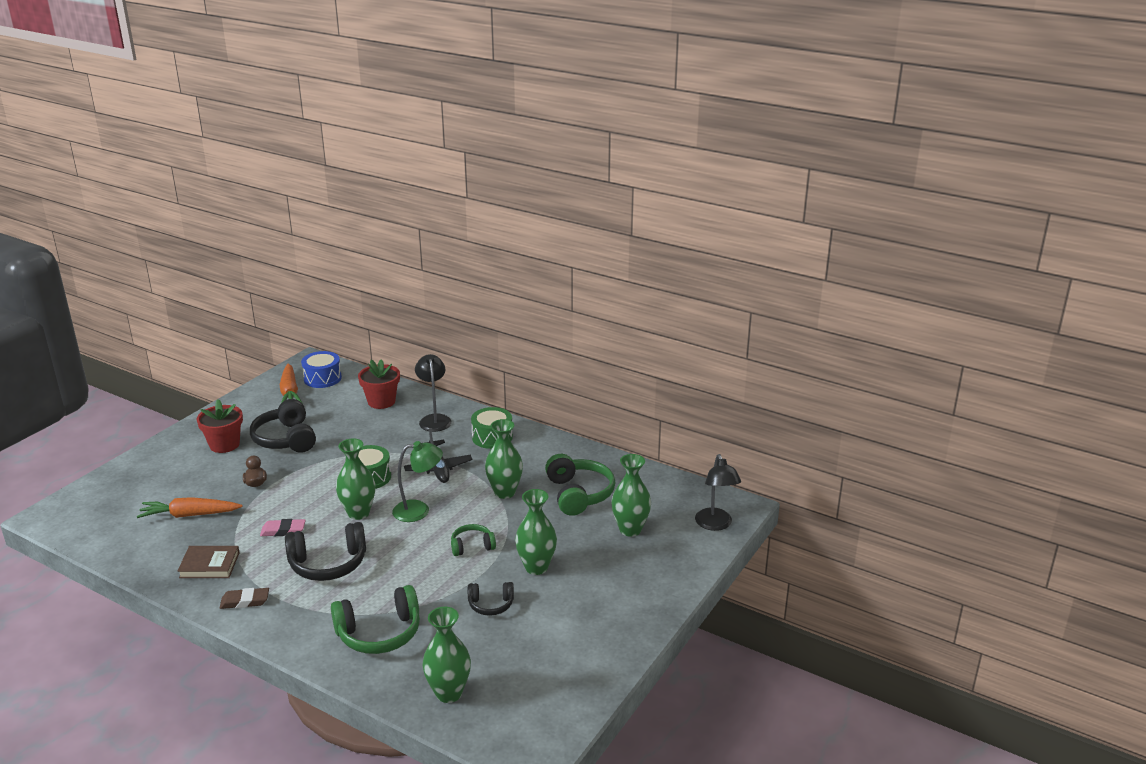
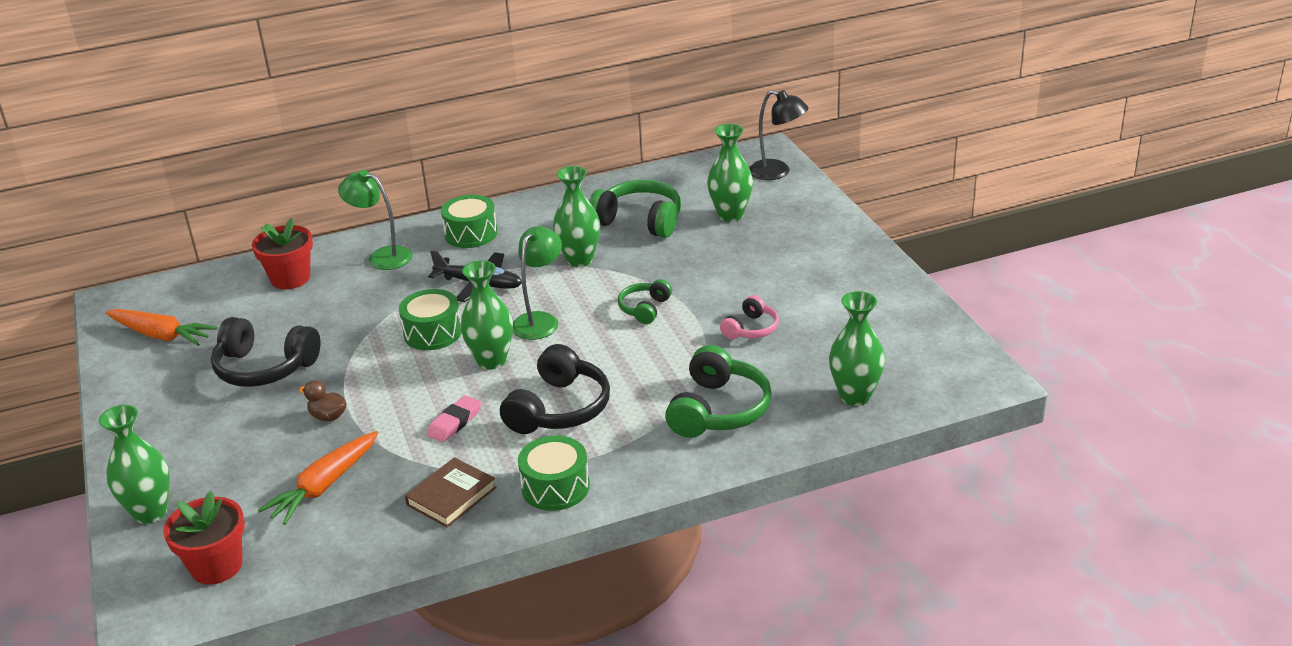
camera: 50 degrees left, 5 degrees up
red flower pot [196,399,243,453] -> red flower pot moved to [163,491,245,584]
brown eraser [220,588,269,609] -> green drum [518,436,590,511]
blue drum [301,351,342,388] -> none
black lamp [415,354,451,432] -> green lamp [338,170,413,270]
black headphones [468,582,514,616] -> pink headphones [720,295,779,339]
green vase [515,489,557,575] -> green vase moved to [99,405,170,524]

